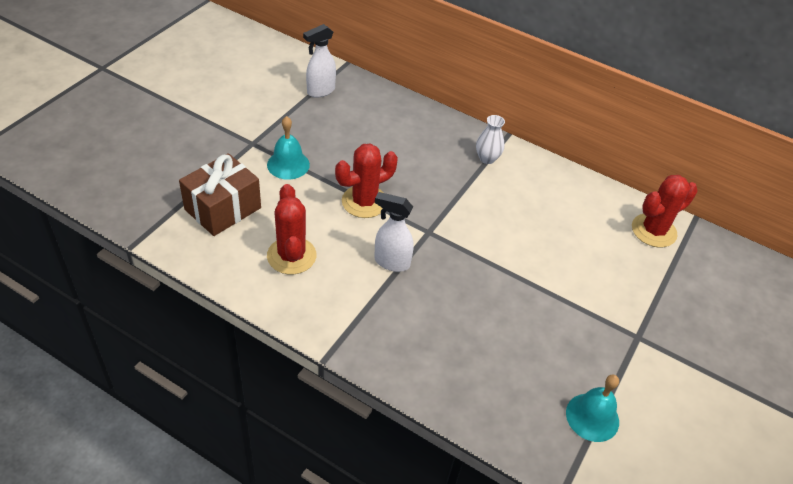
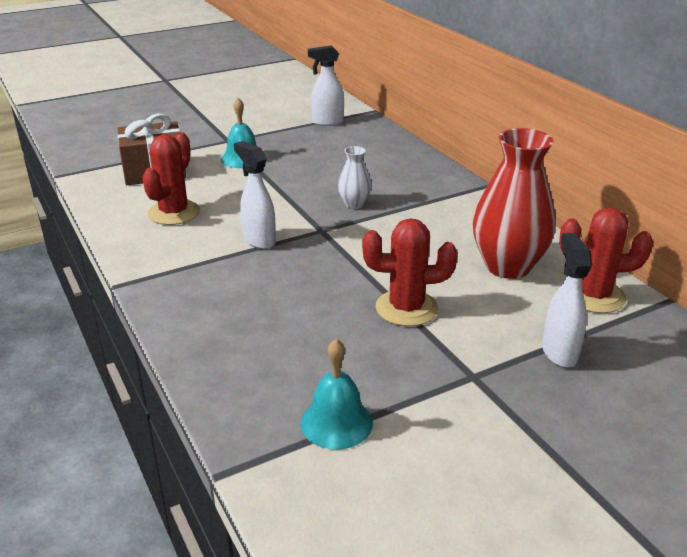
camera: 35 degrees right, 15 degrees down
red cactus [335,143,398,218] -> red cactus moved to [362,218,458,326]
white vase [476,115,505,164] -> white vase moved to [338,146,372,209]
none -> red vase [473,128,556,279]
none -> white spray bottle [542,233,592,368]

